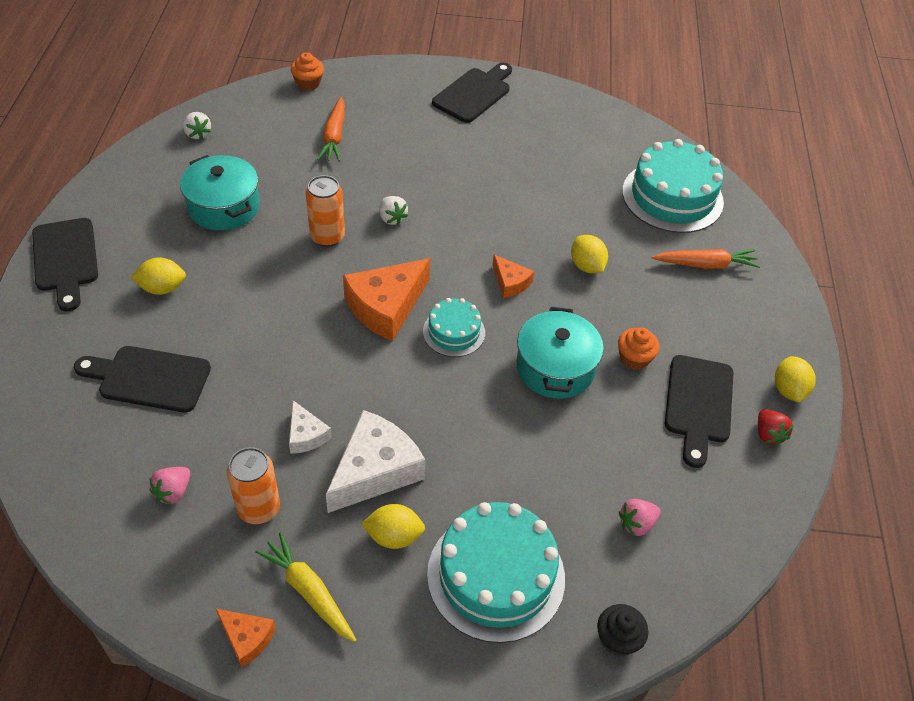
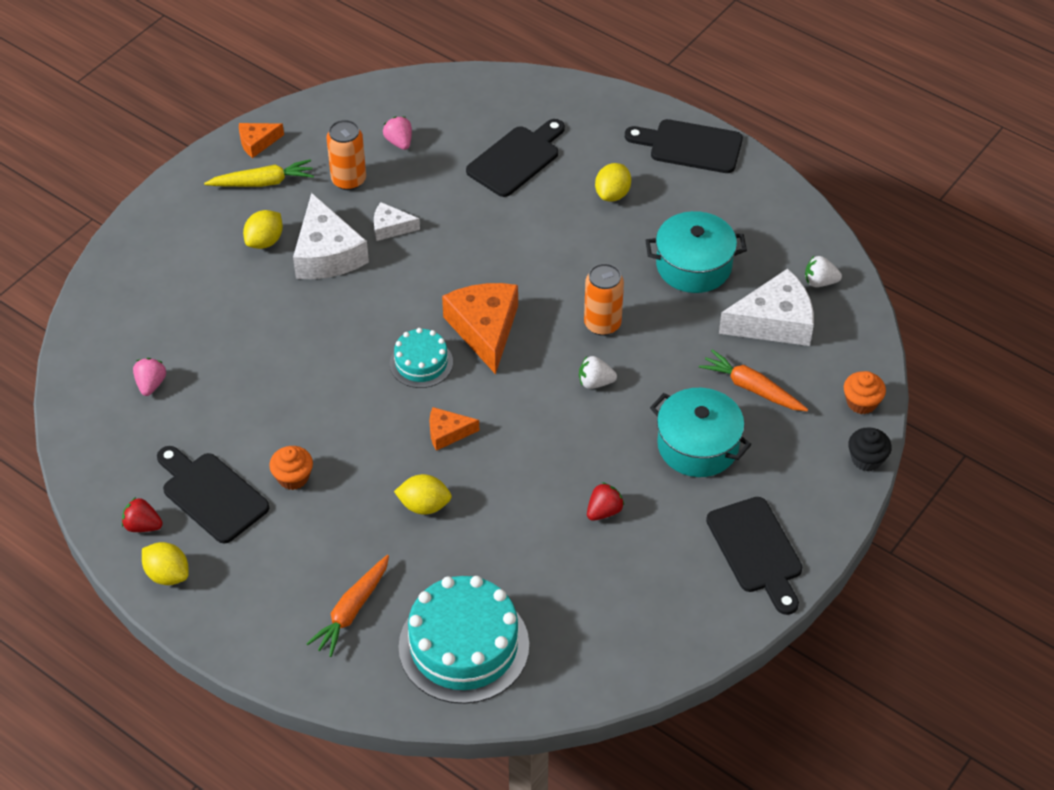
camera: 125 degrees right, 0 degrees up
turquoise cake [427,502,565,643] -> none
turquoise pot [516,307,604,399] -> turquoise pot moved to [650,388,752,477]
black cupcake [597,604,649,656] -> black cupcake moved to [848,427,892,471]
none -> red strawberry [587,482,624,521]
none -> white cheese [719,269,814,346]

